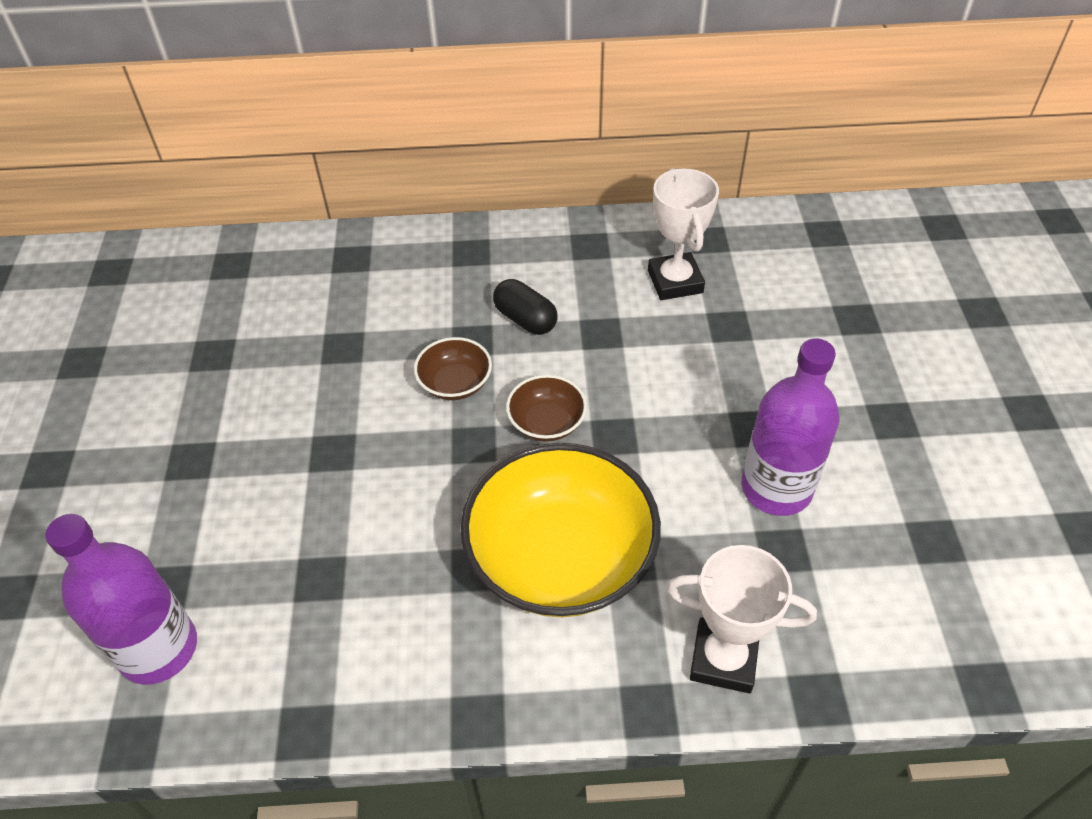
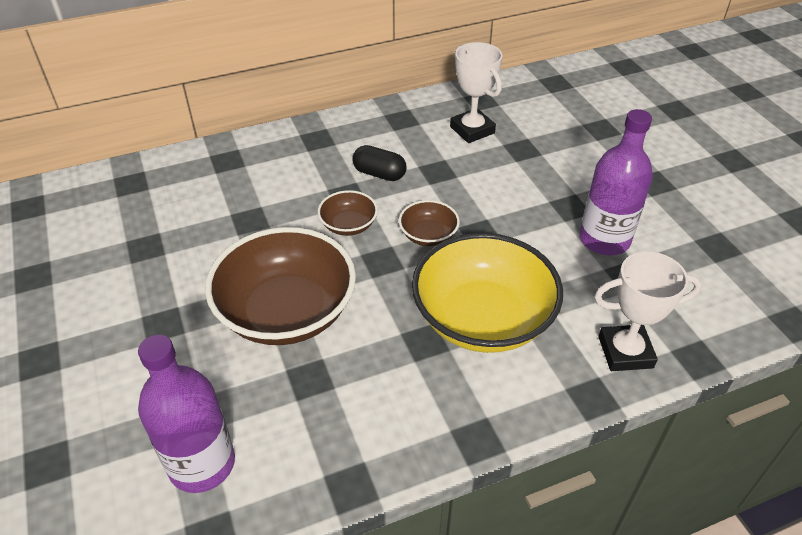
camera: 20 degrees left, 5 degrees down
none -> brown bowl [205,227,356,345]

